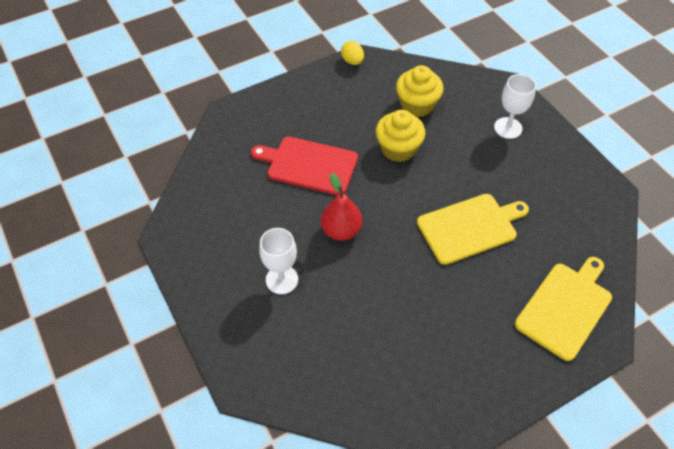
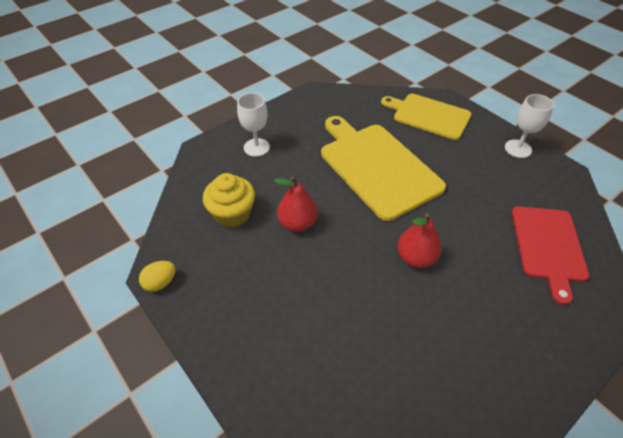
camera: 100 degrees left, 5 degrees down
red cutting board [251,137,358,195] -> red cutting board moved to [512,206,589,305]
white goblet [259,228,298,294] -> white goblet moved to [505,94,554,158]
yellow cupcake [376,110,425,162] -> red pear [274,176,318,232]
yellow cutting board [417,194,529,265] -> yellow cutting board [321,116,446,221], size x1.50

